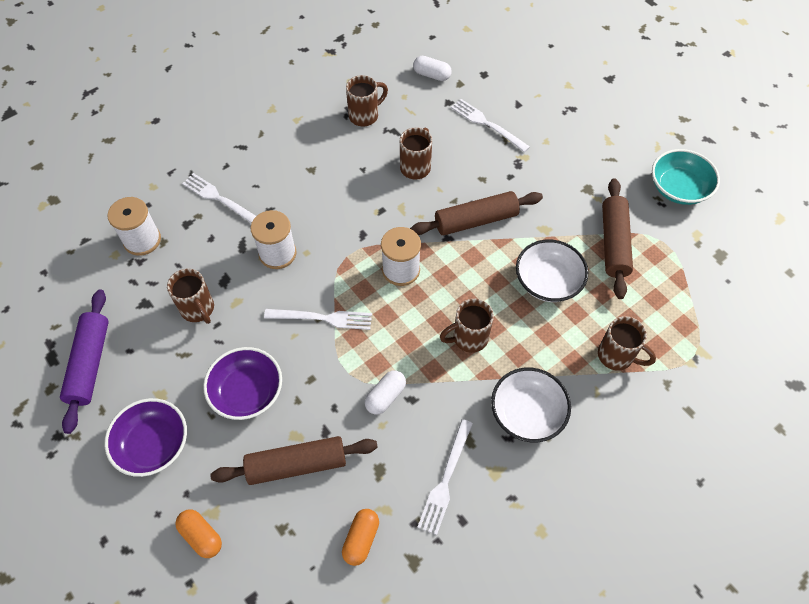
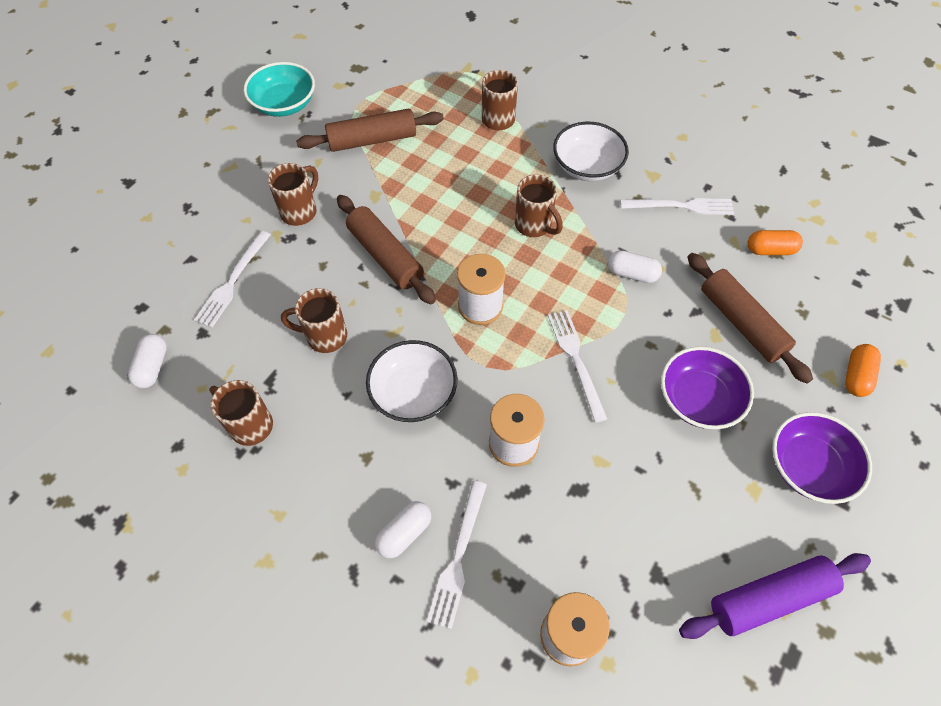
camera: 110 degrees left, 0 degrees up
brown mug [167,268,214,324] -> brown mug moved to [268,163,318,226]
white bowl [516,239,588,302] -> white bowl moved to [366,340,457,422]
none -> white capsule [375,501,431,558]

